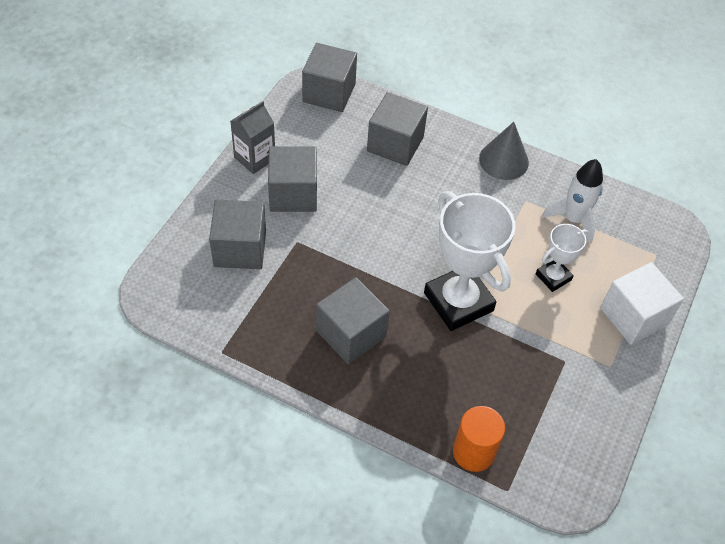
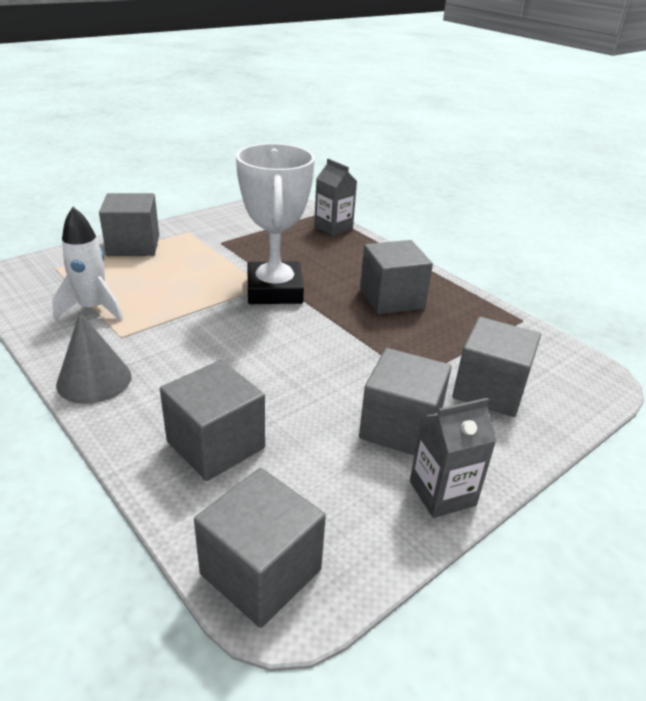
camera: 155 degrees left, 20 degrees down
orange cylinder [453,406,505,472] -> grey carton [314,159,357,236]
white trophy [536,224,588,292] -> none
white cube [600,262,684,345] -> grey cube [99,193,159,256]

